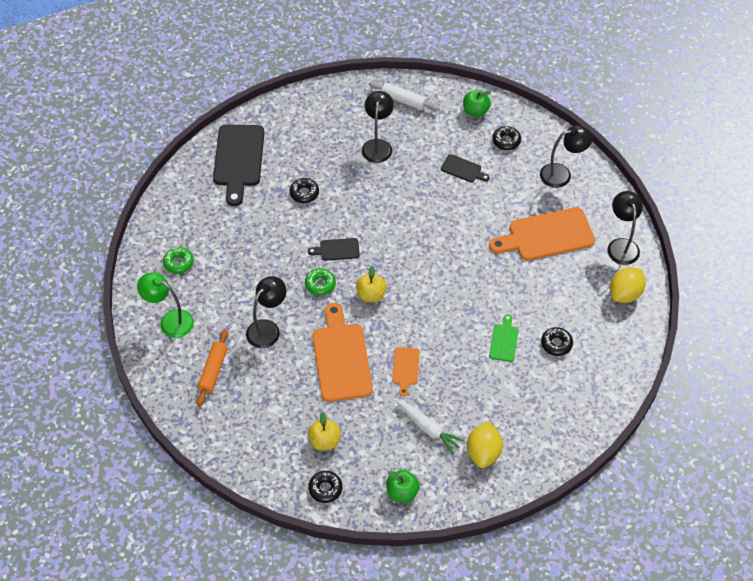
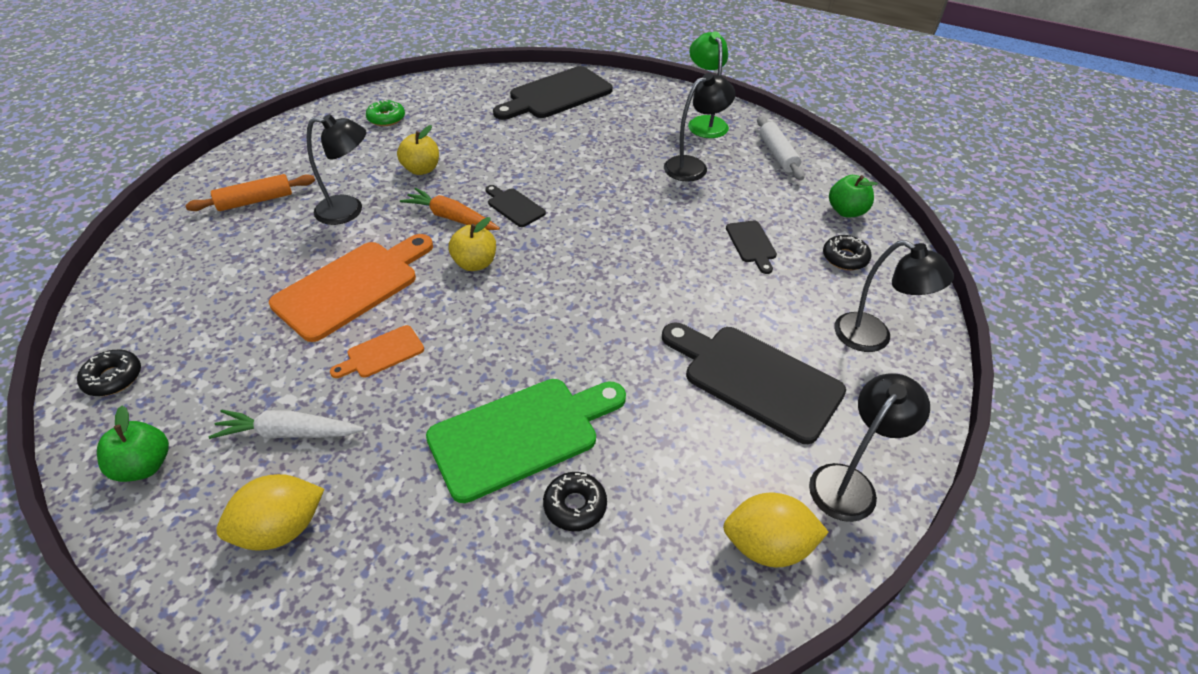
camera: 50 degrees right, 10 degrees down
green lamp [137,272,194,338] -> green lamp moved to [688,31,729,138]
black donut [290,178,319,203] -> none
green donut [305,268,336,296] -> orange carrot [400,188,500,230]
yellow apple [308,412,341,450] -> yellow apple moved to [397,125,439,175]
white carrot [395,399,465,454] -> white carrot turned 90 degrees clockwise [208,410,364,439]
orange cutting board [489,207,595,261] -> black cutting board [662,323,846,444]
green cutting board [489,314,518,362] -> green cutting board [426,379,626,503], size x2.04

